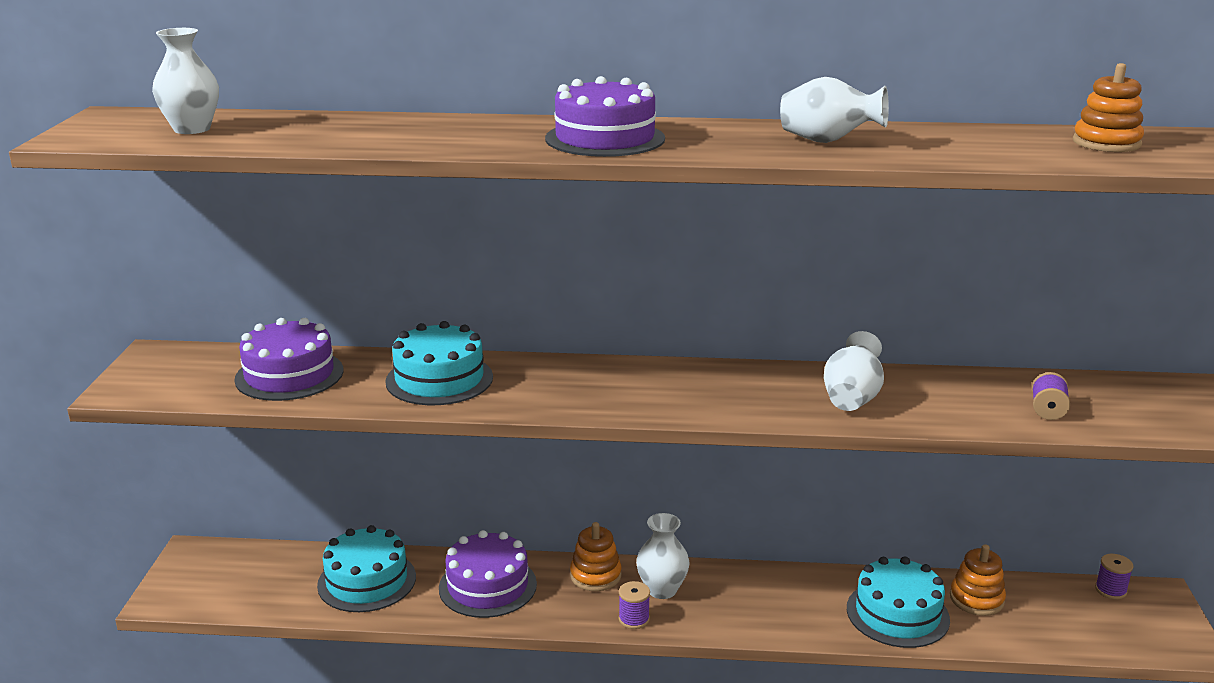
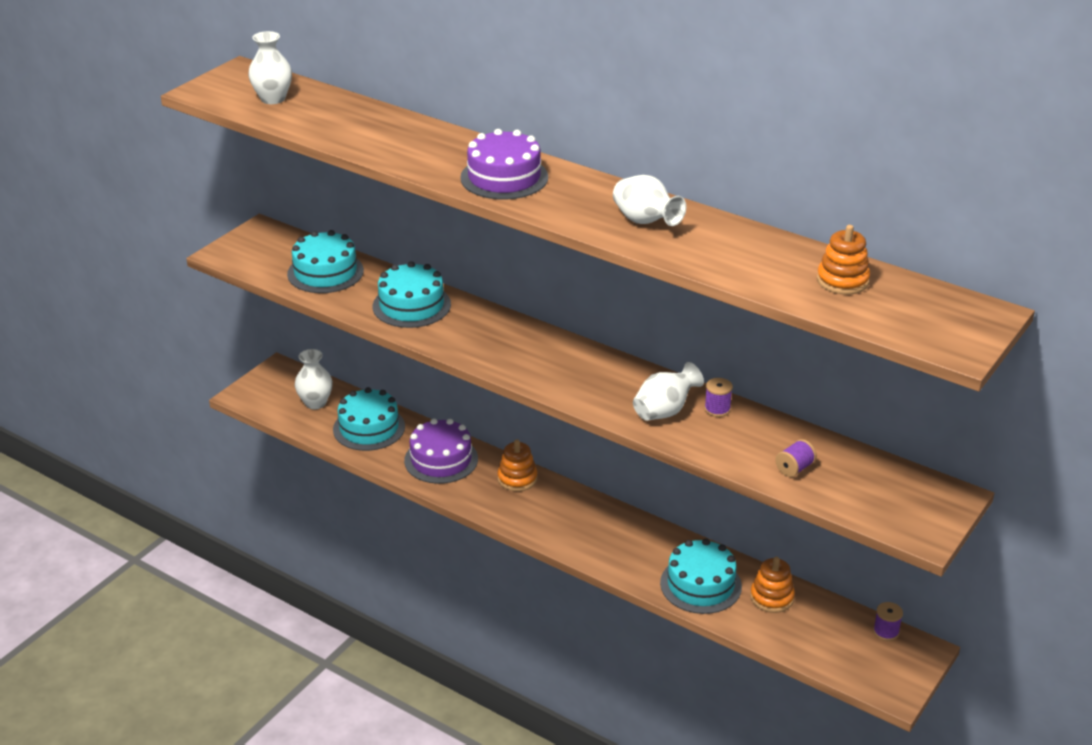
camera: 30 degrees right, 10 degrees up
purple cake [234,318,343,401] -> turquoise cake [287,230,364,293]
purple spool [619,581,650,629] -> purple spool moved to [704,378,733,417]
white vase [636,513,690,599] -> white vase moved to [294,349,333,409]

